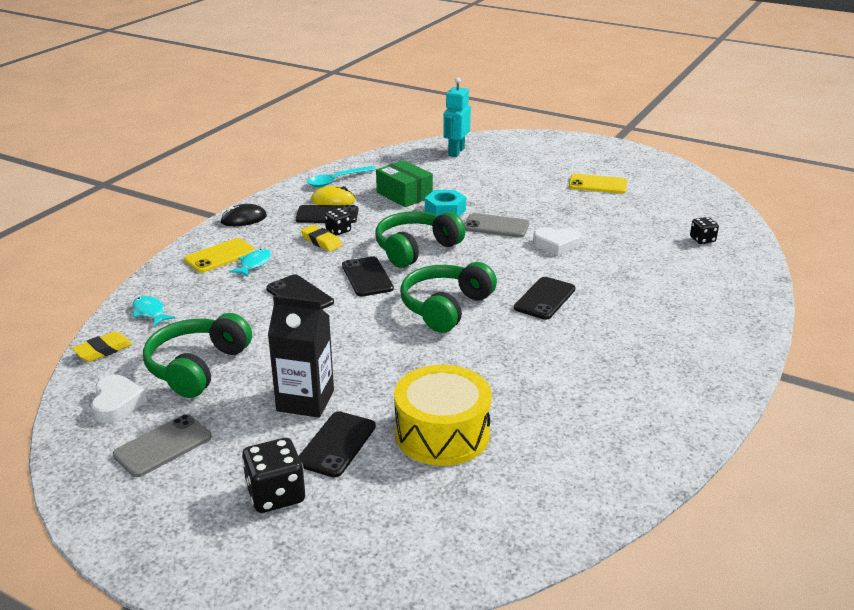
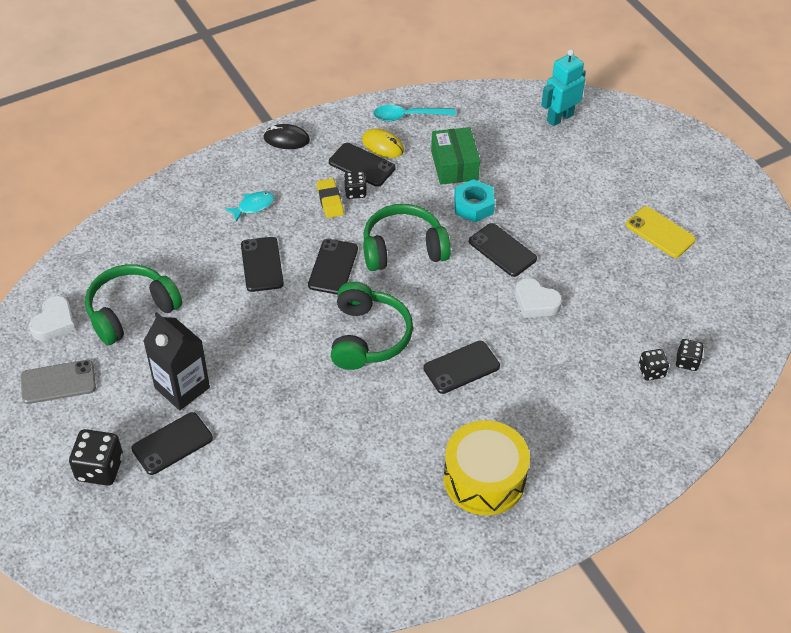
camera: 30 degrees right, 20 degrees up
yellow eraser [72,331,133,362] -> none
turquoise fish [132,296,175,326] -> none
yellow phone [184,238,256,273] -> none
yellow drum [394,365,492,466] -> yellow drum moved to [444,420,530,515]
green headphones [400,262,497,333] -> green headphones turned 120 degrees clockwise [331,282,413,370]
grey phone [464,213,529,238] -> black phone [469,223,537,277]
none -> black dice [639,349,669,381]

